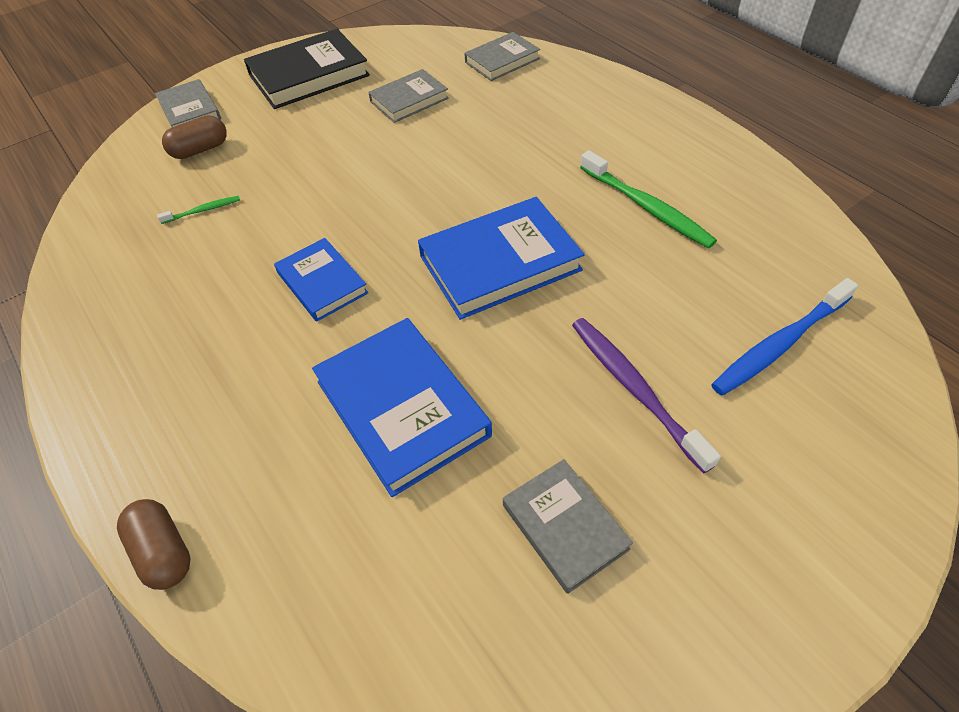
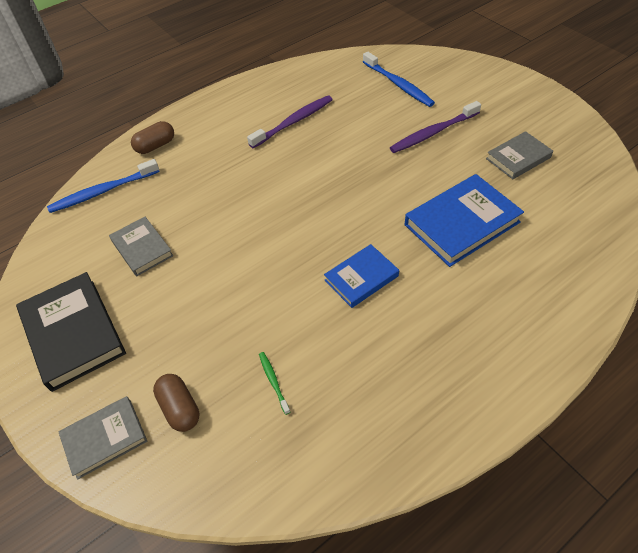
camera: 90 degrees left, 0 degrees up
brown capsule [117,499,191,590] -> brown capsule moved to [131,121,174,154]
blue book [418,197,585,320] -> none
grey book [464,32,540,81] -> blue toothbrush [47,159,160,213]
green toothbrush [580,150,717,248] -> purple toothbrush [247,95,333,148]

